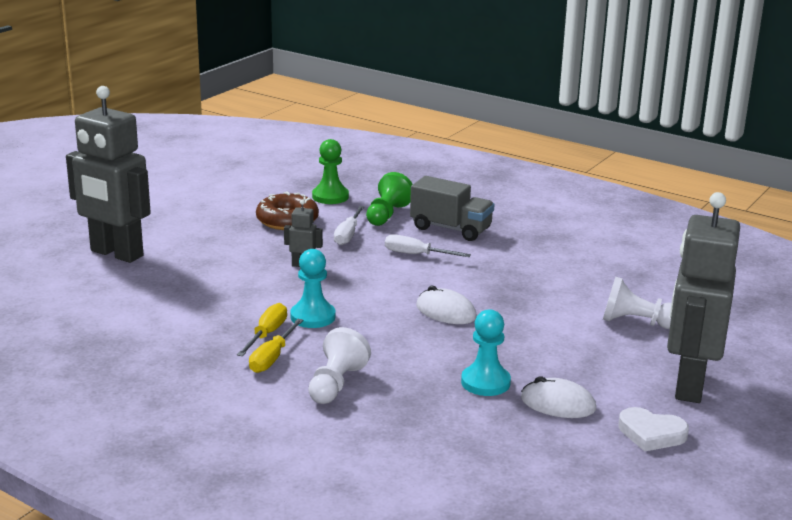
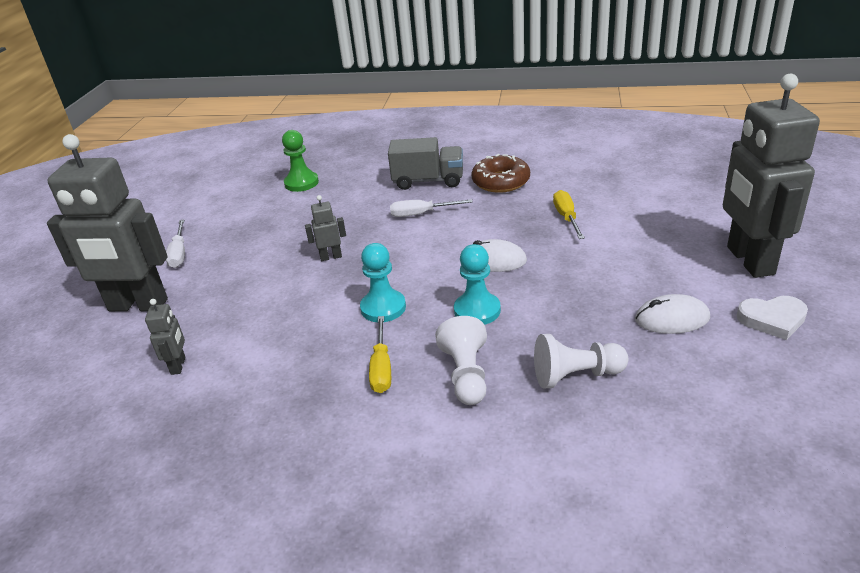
camera: 20 degrees left, 10 degrees up
yellow screwdriver [237,303,287,356] -> yellow screwdriver moved to [553,190,585,239]
brown donut [256,191,319,230] -> brown donut moved to [472,154,530,193]
white screwdriver [334,206,365,245] -> white screwdriver moved to [166,219,185,268]
green pawn [366,172,413,226] -> none
turquoise pawn [461,309,511,396] -> turquoise pawn moved to [454,244,501,325]
white pawn [603,277,671,329] -> white pawn moved to [534,334,628,388]
none -> grey robot [145,299,186,375]

